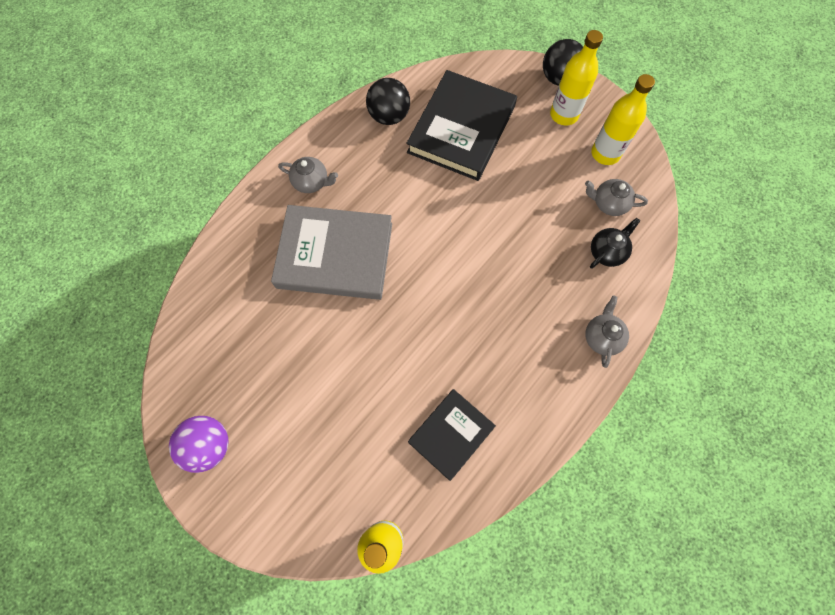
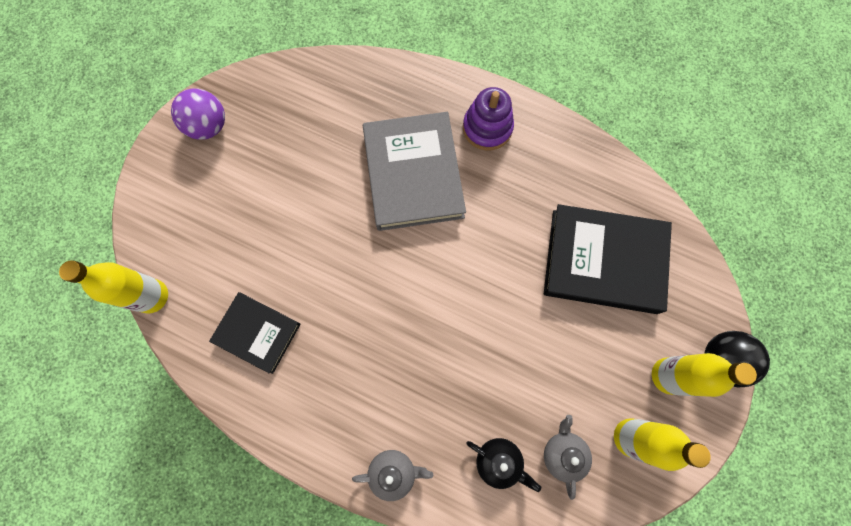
camera: 75 degrees right, 5 degrees up
grey teapot [278,157,338,193] -> purple stacking toy [463,87,514,150]
black ball [366,78,410,125] -> none

